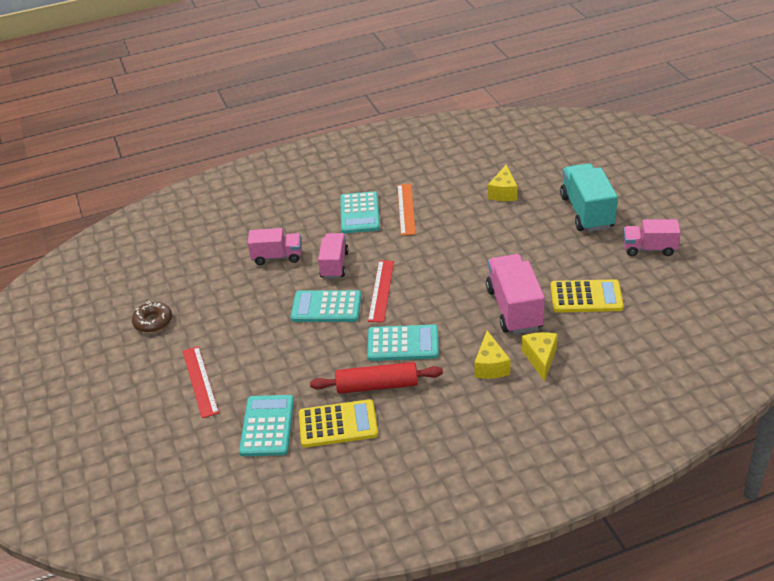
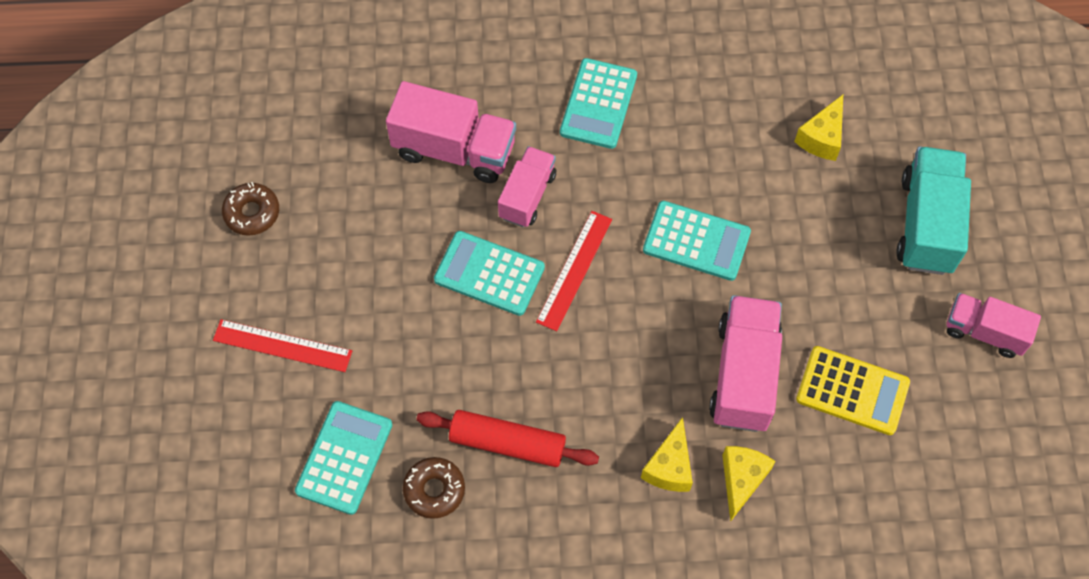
camera: 15 degrees right, 25 degrees up
red ruler [183,346,219,418] -> red ruler turned 75 degrees counterclockwise [213,319,352,372]
pink truck [248,228,302,265] -> pink truck [386,81,516,183], size x1.57
yellow calculator [299,399,378,448] -> brown donut [403,457,465,519]
turquoise calculator [367,325,439,361] -> turquoise calculator moved to [643,201,751,281]
orange ruler [397,184,416,236] -> none

